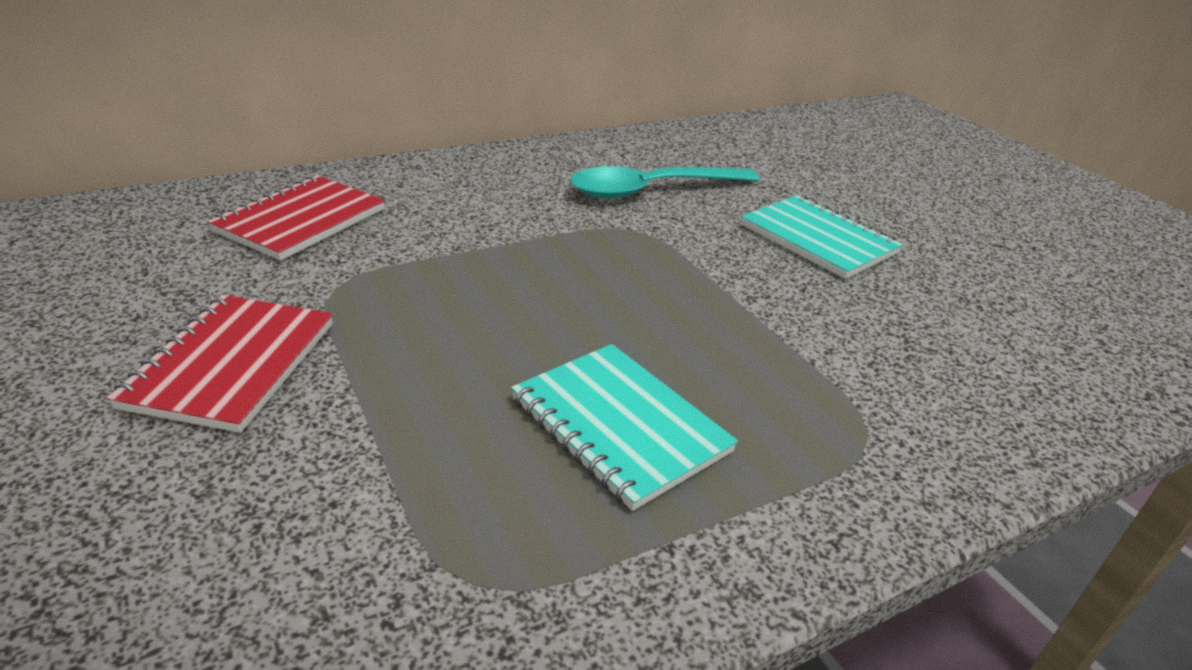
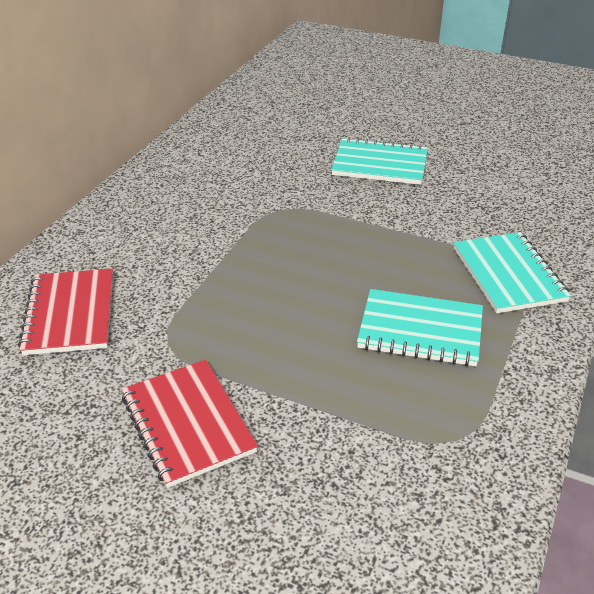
camera: 35 degrees left, 5 degrees up
turquoise spoon [570,166,760,199] -> none
none -> turquoise notebook [454,232,571,313]

